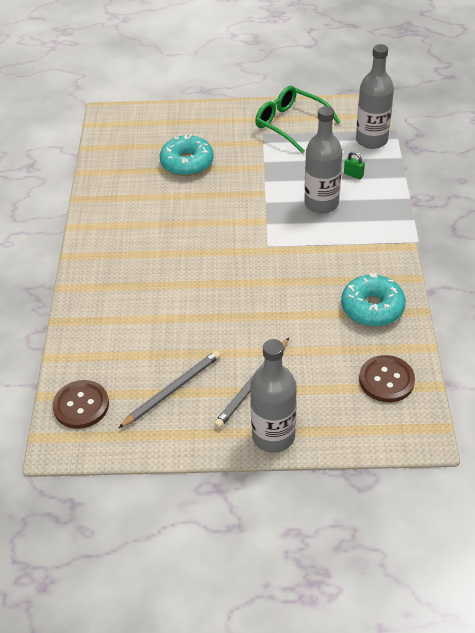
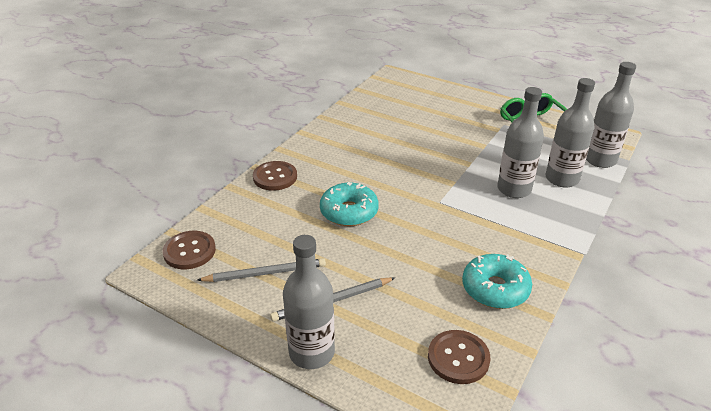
camera: 30 degrees right, 10 degrees down
turquoise donut [160,134,214,176] -> turquoise donut moved to [320,182,379,226]
green padlock [344,151,365,179] -> grey bottle [546,78,595,187]
none -> brown button [253,161,297,191]

